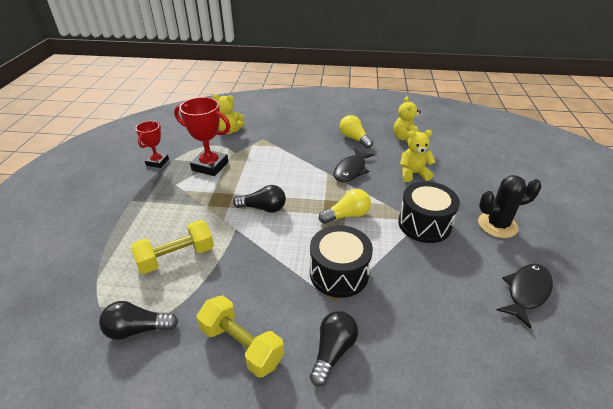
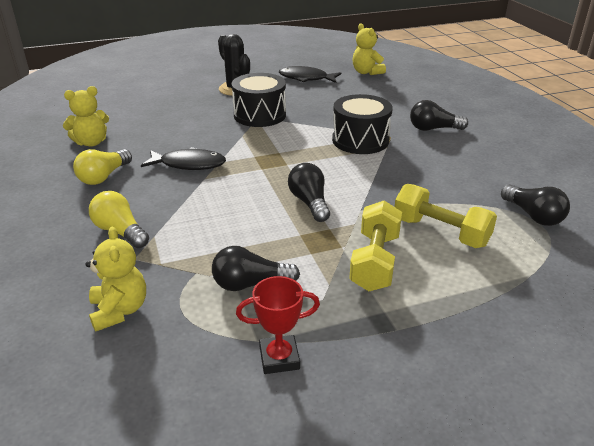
camera: 115 degrees left, 5 degrees down
red trophy [174,97,231,176] -> black light bulb [212,246,300,291]
yellow dumbbell [196,296,284,378] -> yellow dumbbell moved to [349,201,402,291]
yellow light bulb [319,189,371,224] -> yellow light bulb moved to [89,191,149,248]
yellow teddy bear [400,130,436,182] -> yellow teddy bear moved to [352,23,386,75]

